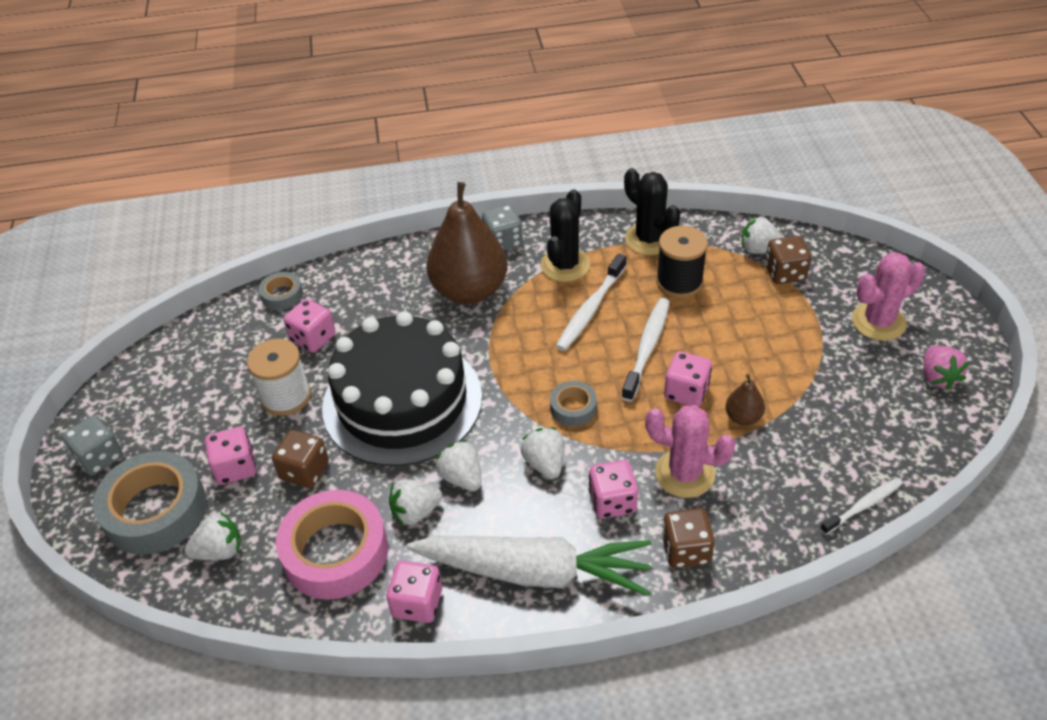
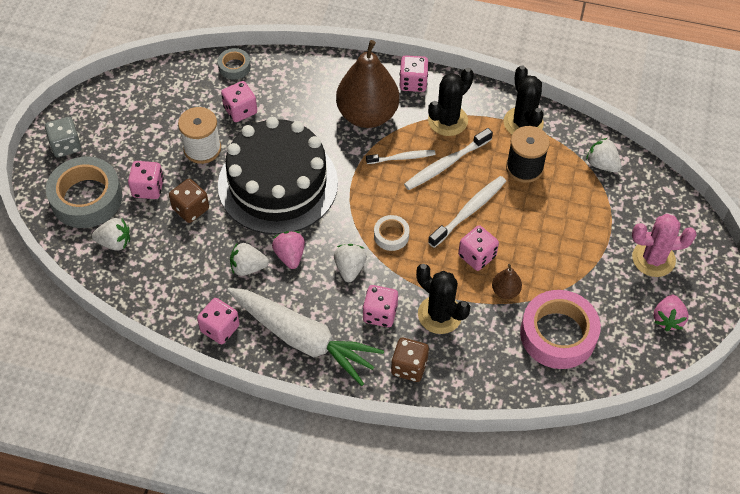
camera: 20 degrees right, 10 degrees up
pink tape [276,490,388,600] -> pink tape moved to [520,290,601,369]
white strawberry [435,440,482,491] -> pink strawberry [272,231,305,269]
grey dice [482,205,523,251] -> pink dice [400,55,429,92]
grey tape [550,381,597,426] -> white tape [374,215,409,251]
pink cactus [645,405,735,498] -> black cactus [416,264,470,334]
brown dice [765,236,811,284] -> none
white toothbrush [820,478,903,535] -> white toothbrush moved to [366,150,436,164]

